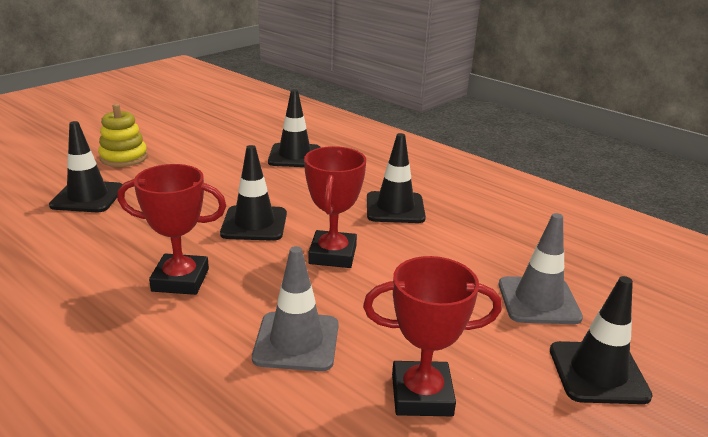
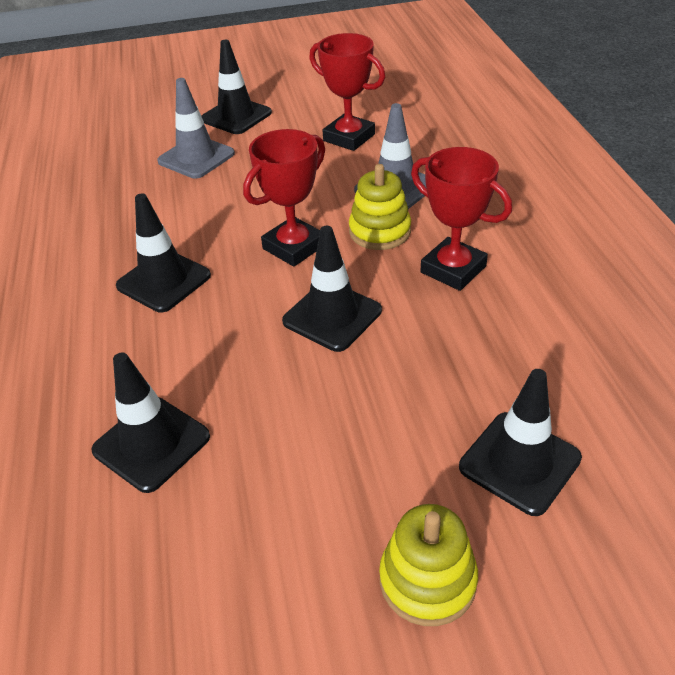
camera: 140 degrees left, 15 degrees up
none -> yellow stacking toy [349,164,411,250]

